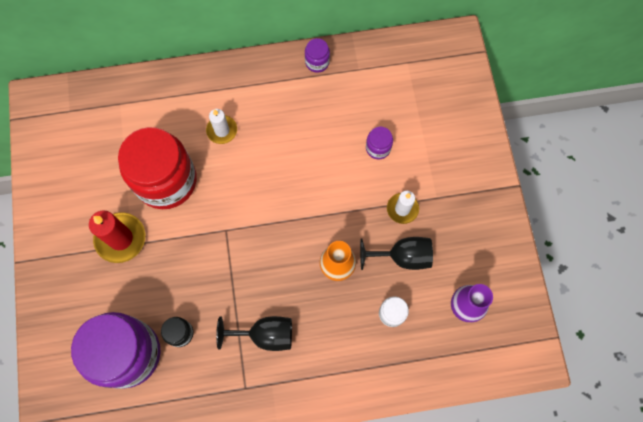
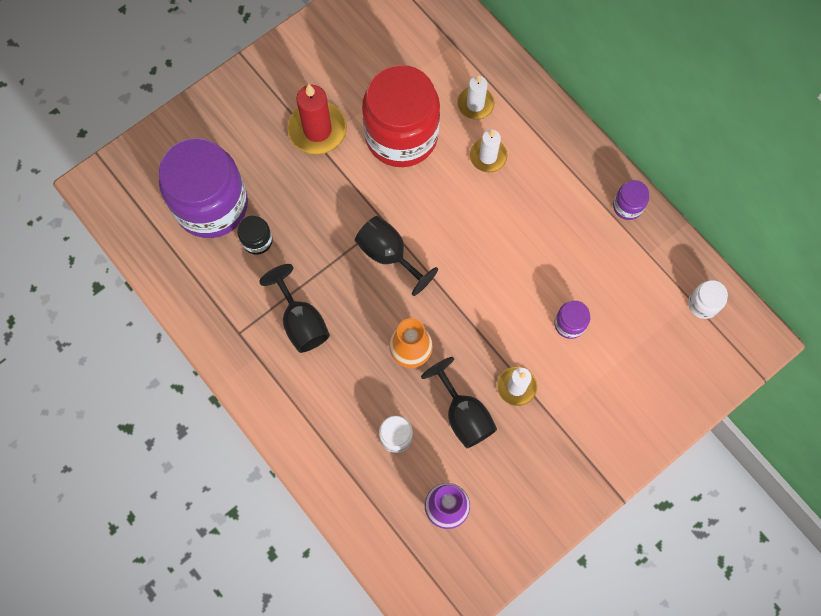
camera: 60 degrees right, 0 degrees up
none -> black goblet [355,216,438,296]
none -> white candle [457,75,494,120]
none -> white jar [688,280,728,319]

